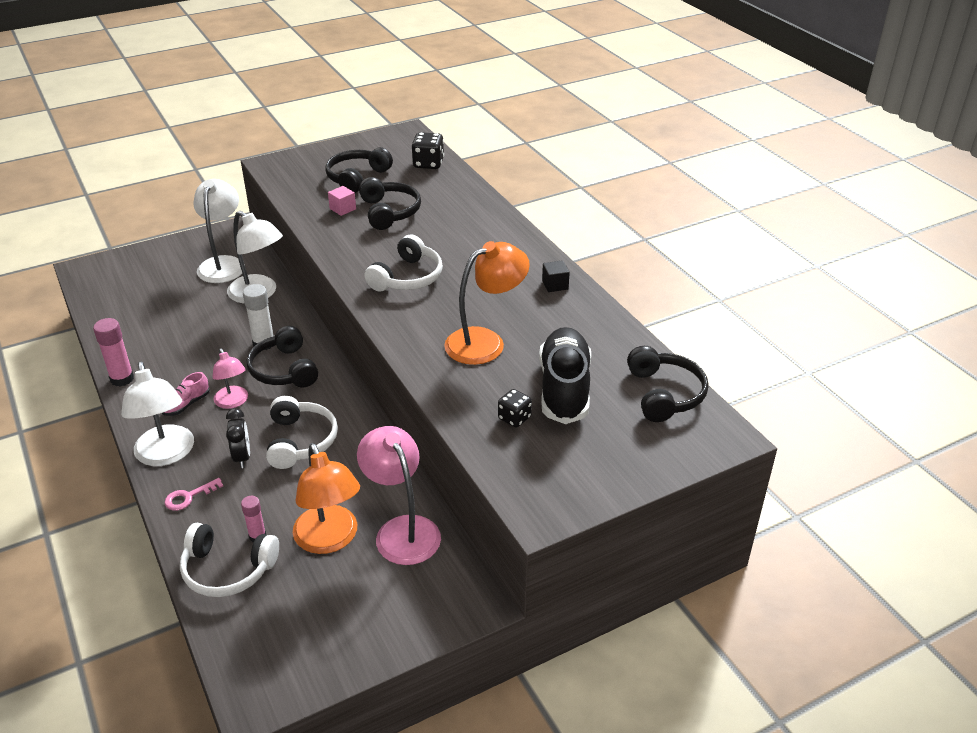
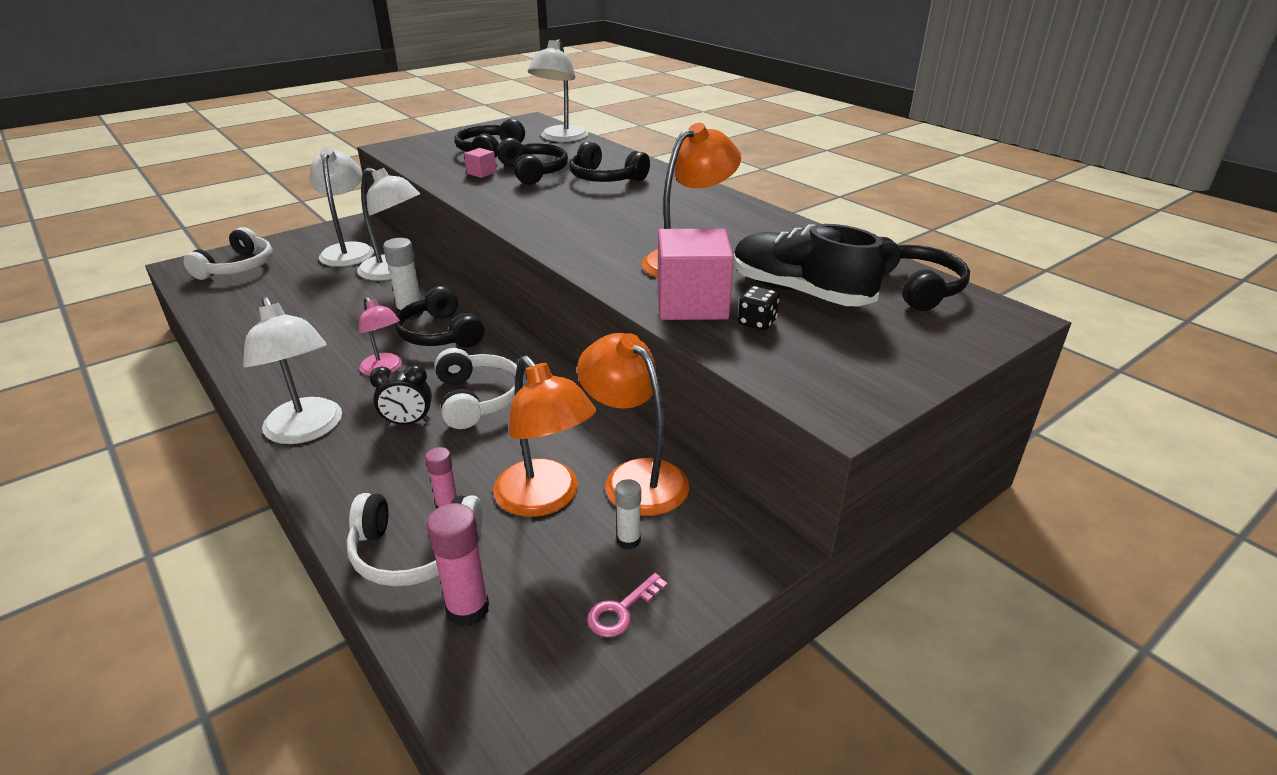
camera: 10 degrees left, 5 degrees down
pink glue stick [93,318,134,387] -> pink glue stick moved to [427,503,489,627]
pink shoe [162,372,210,416] -> none
pink key [164,478,223,511] -> pink key moved to [587,573,668,637]
black clock [226,408,250,468] -> black clock turned 105 degrees clockwise [370,364,432,425]
pink lamp [357,426,441,565] -> orange lamp [577,333,689,516]
white headphones [365,234,443,292] -> white headphones moved to [184,227,273,280]
black dice [412,132,444,169] -> white lamp [528,39,588,142]
black shoe [539,327,591,424] -> black shoe turned 45 degrees counterclockwise [734,224,886,306]
black cube [542,260,570,292] -> none
none -> black headphones [569,141,650,182]
none -> white glue stick [615,479,641,549]
none -> pink cube [657,228,734,320]

